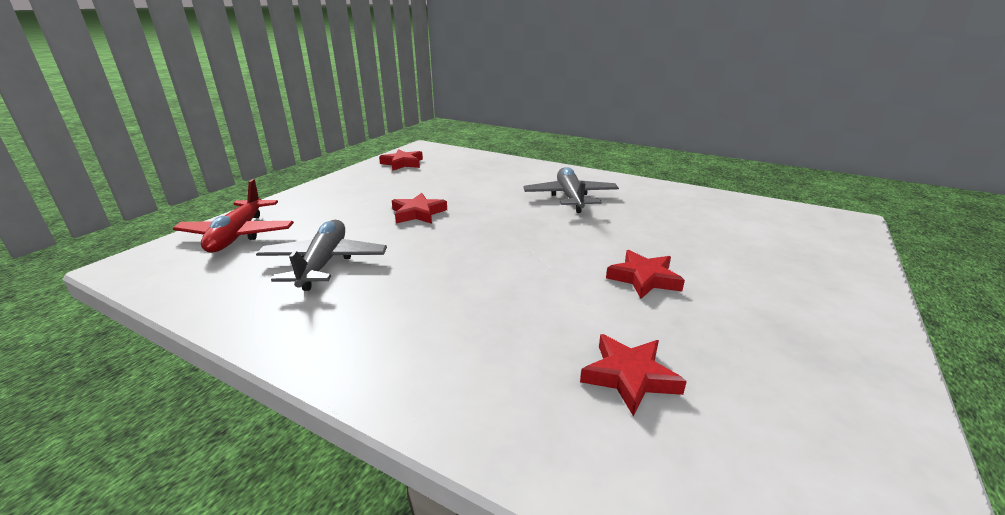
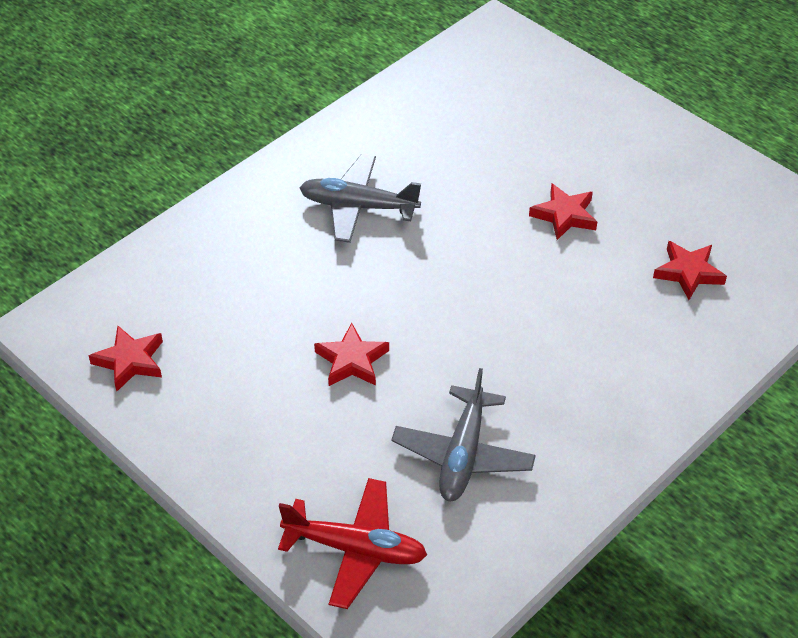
camera: 75 degrees left, 20 degrees up
grey plane [256,220,387,291] -> grey plane turned 90 degrees counterclockwise [391,368,536,501]

